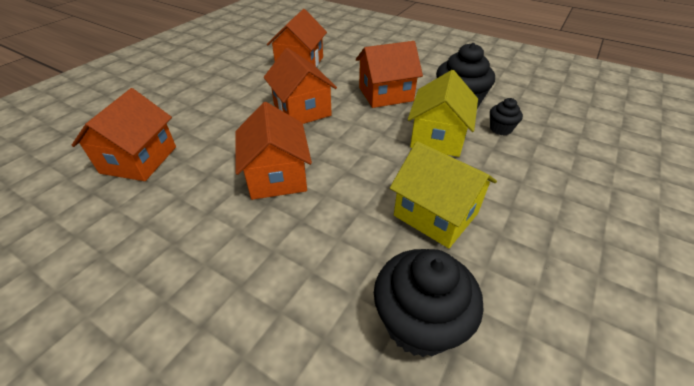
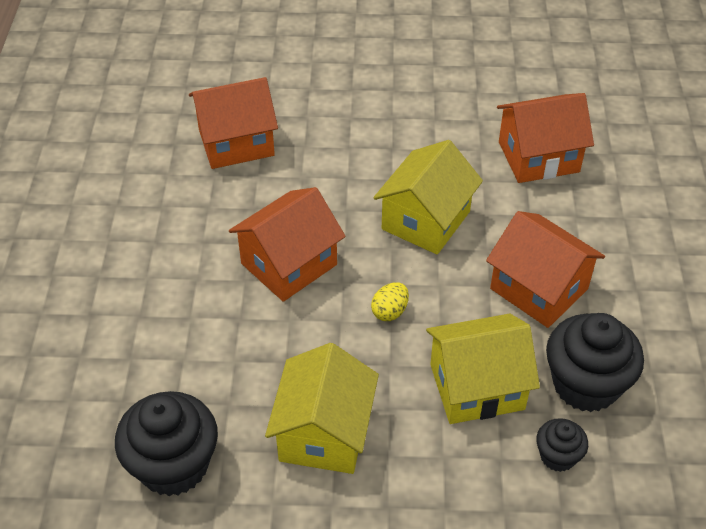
camera: 60 degrees right, 5 degrees up
orange house [264,48,337,124] -> yellow house [373,140,483,255]
none -> yellow egg [371,282,409,321]

